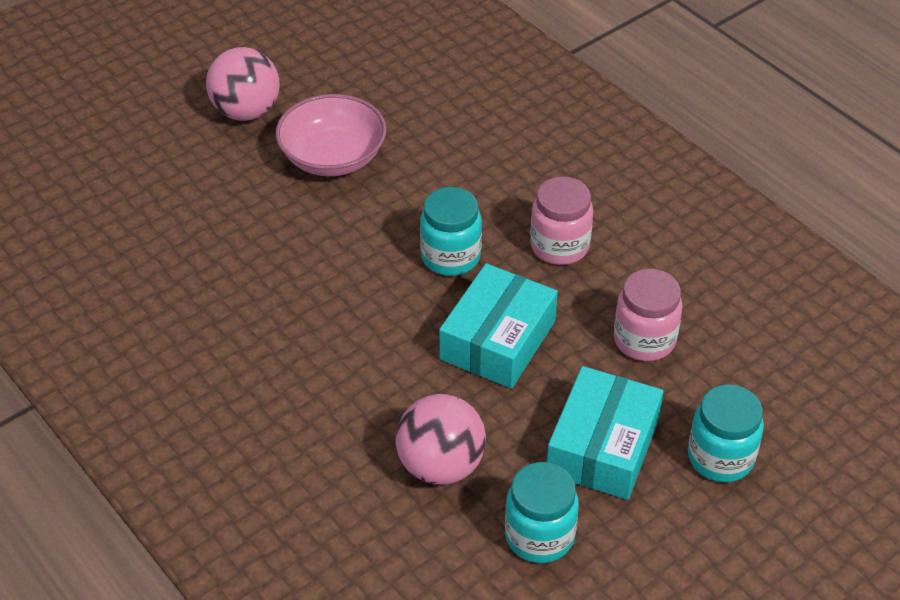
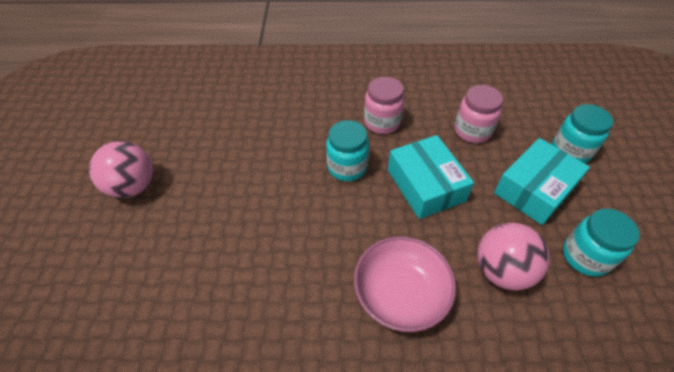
camera: 50 degrees left, 5 degrees up
pink bowl [276,94,386,176] -> pink bowl moved to [354,236,456,332]
turquoise box [547,366,664,500] -> turquoise box turned 75 degrees clockwise [494,138,590,225]

